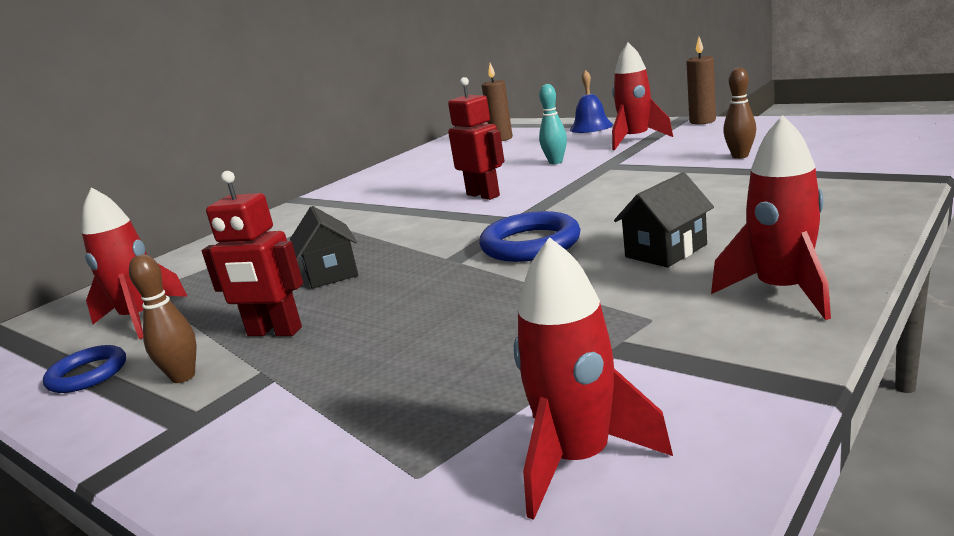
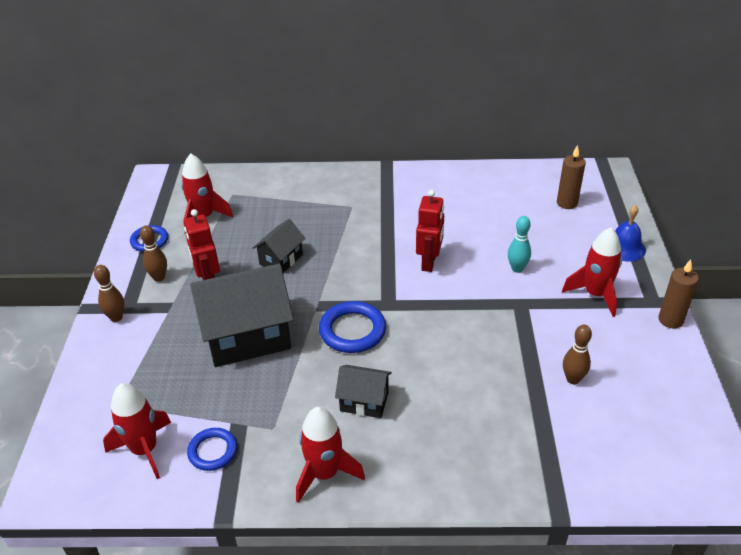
camera: 50 degrees right, 20 degrees up
none -> brown bowling pin [94,265,124,322]
none -> blue ring [187,428,237,471]
none -> black house [190,264,294,367]

